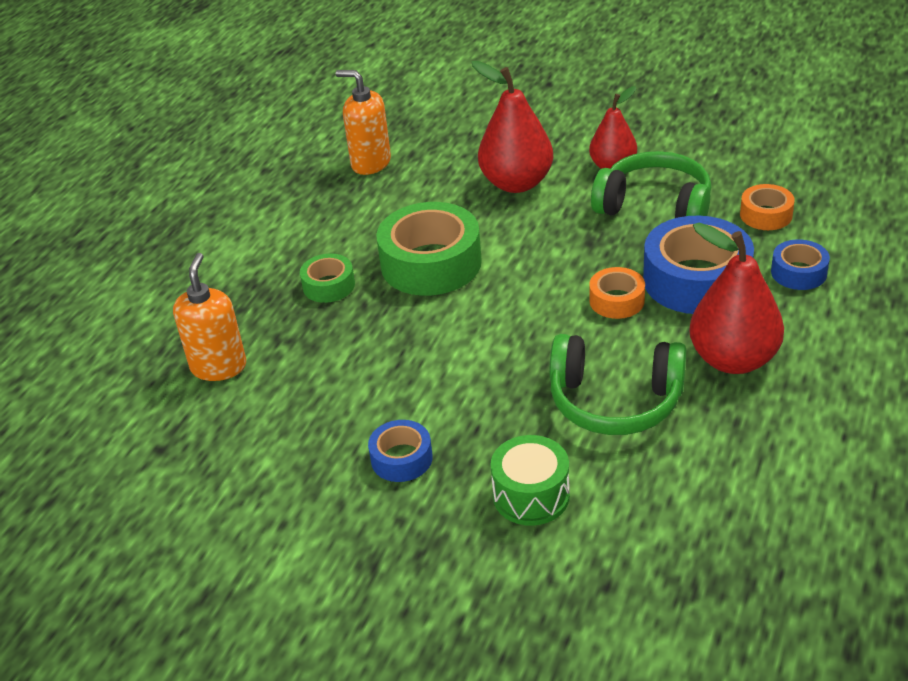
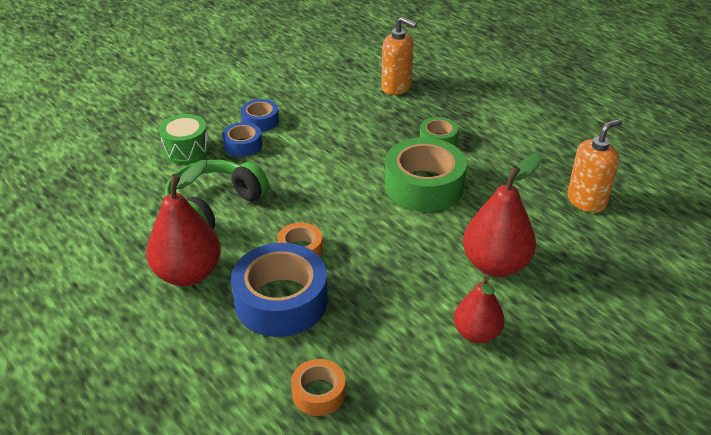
camera: 115 degrees right, 0 degrees up
green headphones [591,151,711,218] -> none
blue tape [771,239,830,290] -> blue tape moved to [222,122,262,157]

